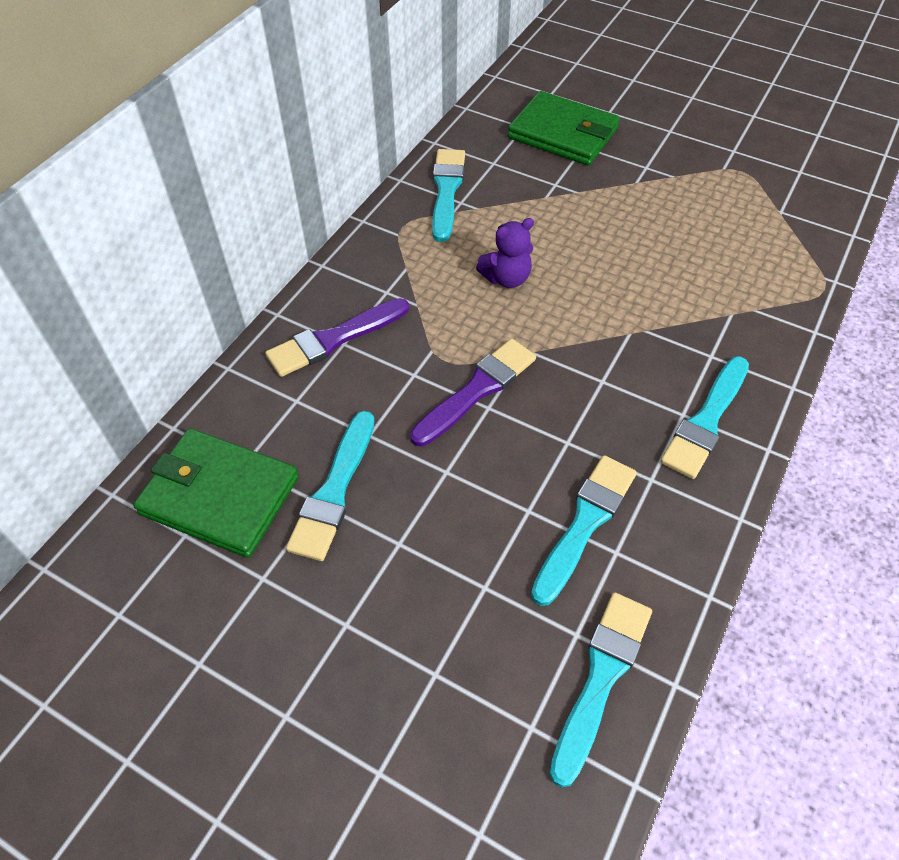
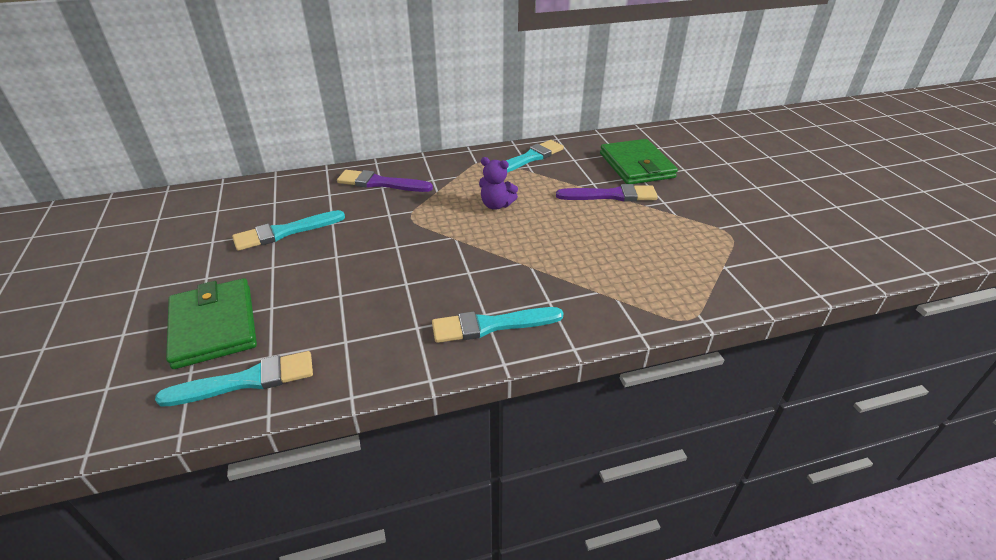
camera: 45 degrees right, 15 degrees down
green wallet [133,428,299,558] -> green wallet moved to [166,278,257,369]
purple brush [410,339,536,446] -> purple brush moved to [556,184,658,201]
turquoise brush [531,455,637,606] -> none

